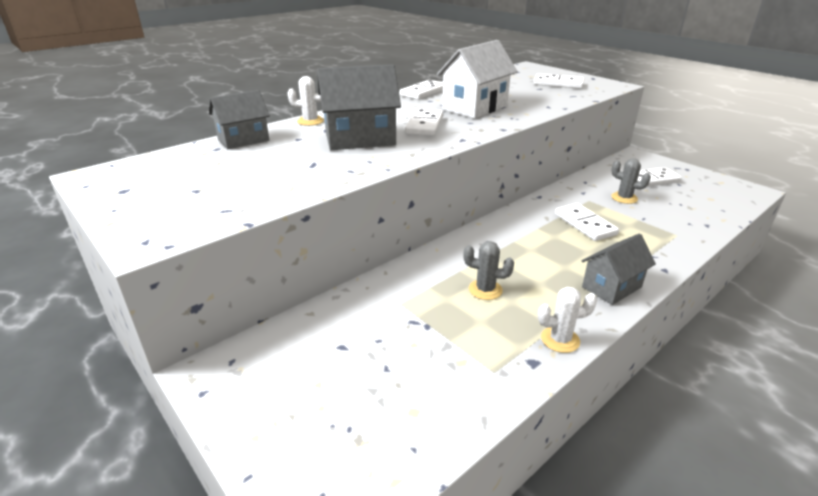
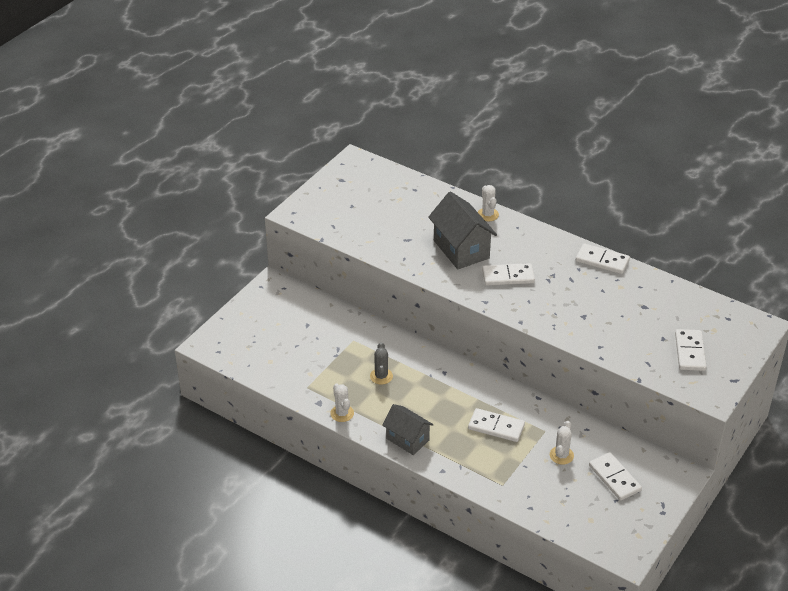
camera: 75 degrees right, 10 degrees up
grey house [209,90,270,149] -> none
white house [437,40,518,119] -> none
white domino [555,203,619,241] -> white domino turned 60 degrees clockwise [468,408,525,442]
grey cactus [611,158,651,204] -> white cactus [550,421,574,465]

